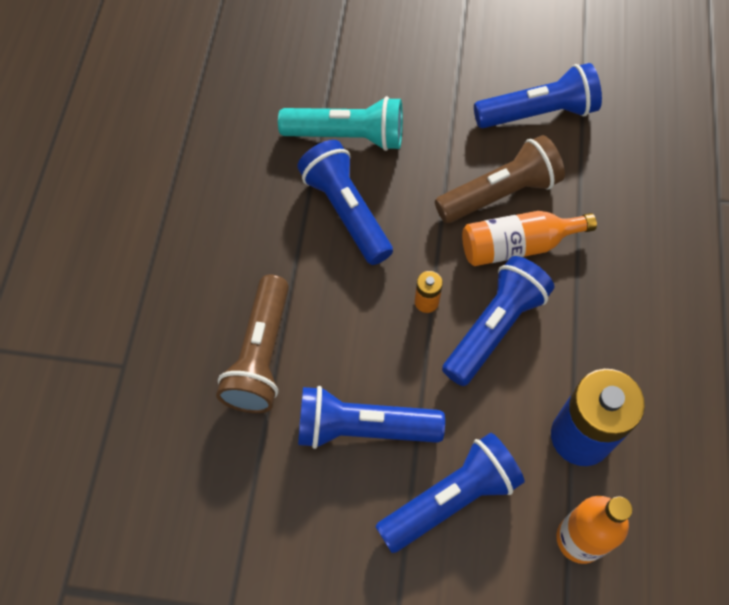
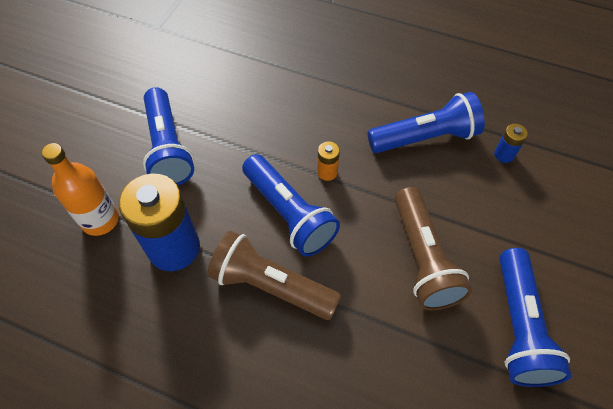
camera: 105 degrees right, 5 degrees down
brown flashlight [216,275,289,413] -> brown flashlight moved to [207,230,341,320]
turquoise flashlight [278,96,403,151] -> blue battery [494,124,528,163]
blue flashlight [298,386,445,449] -> none
orange bottle [462,211,597,266] -> none

